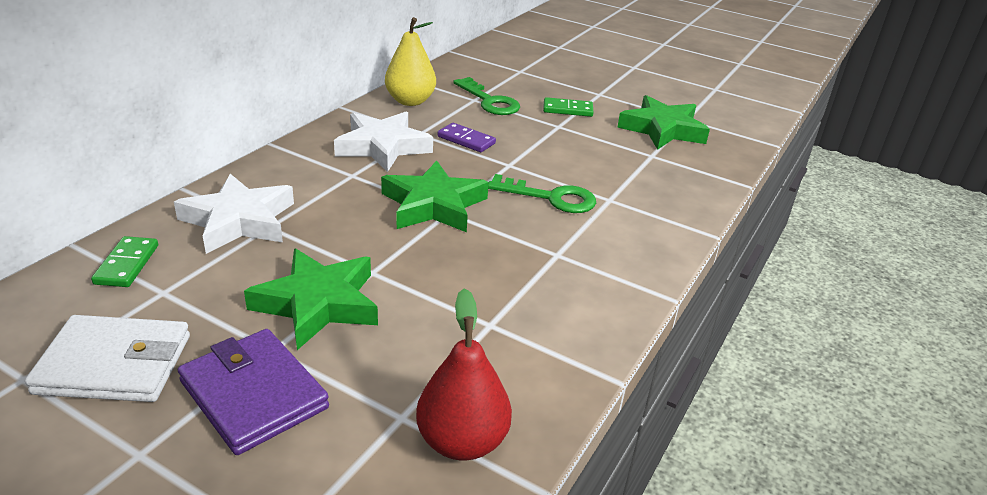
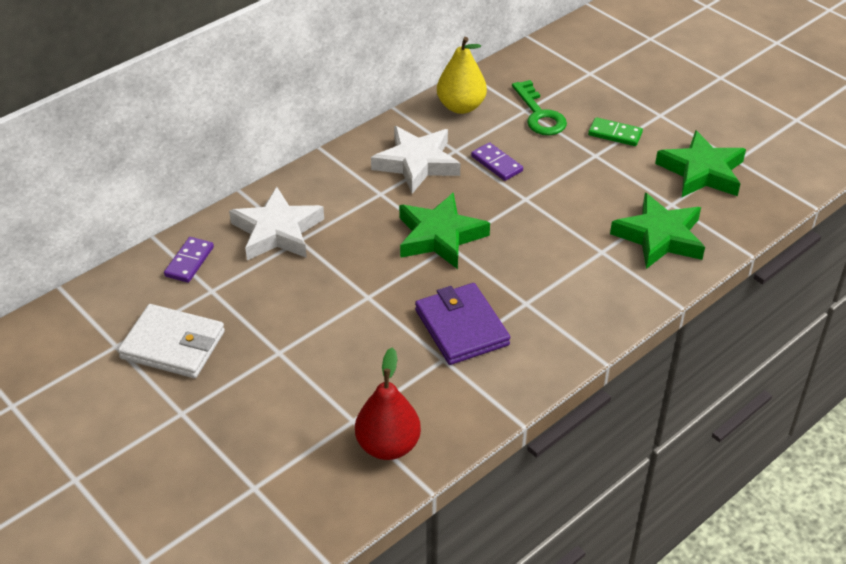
camera: 20 degrees right, 10 degrees up
green domino [91,236,158,287] -> purple domino [164,237,214,283]
purple wallet [178,329,329,455] -> purple wallet moved to [415,283,510,365]
green star [244,248,378,350] -> green star moved to [610,193,705,269]
green key [488,174,596,213] -> none

